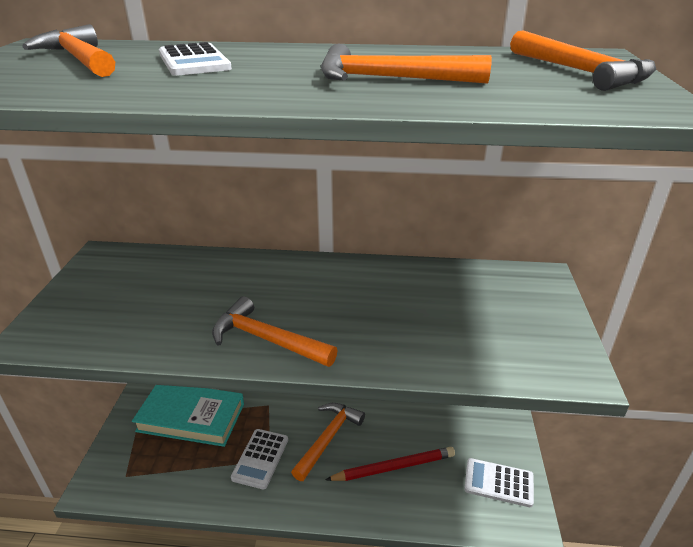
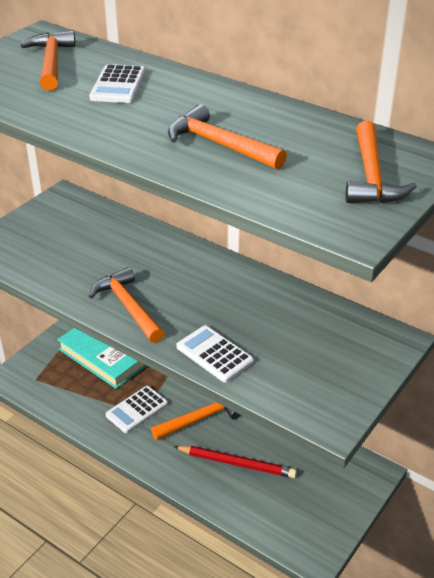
camera: 30 degrees right, 5 degrees up
white calculator [464,458,534,507] -> white calculator moved to [177,325,254,383]

